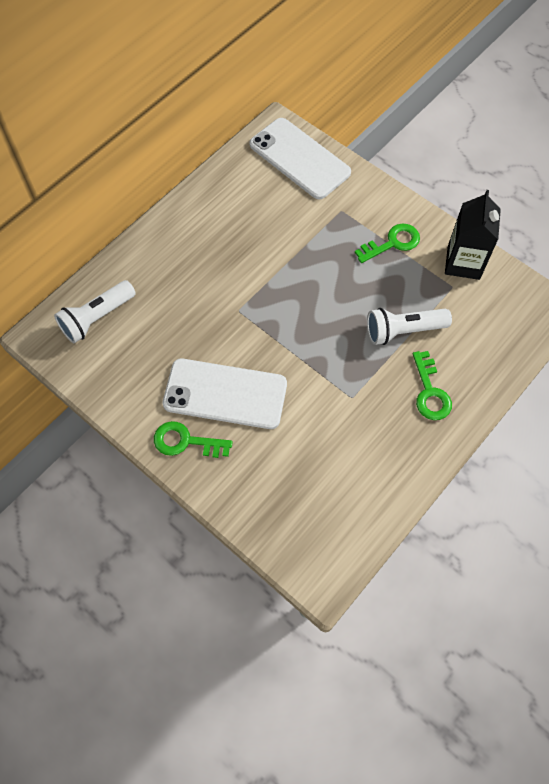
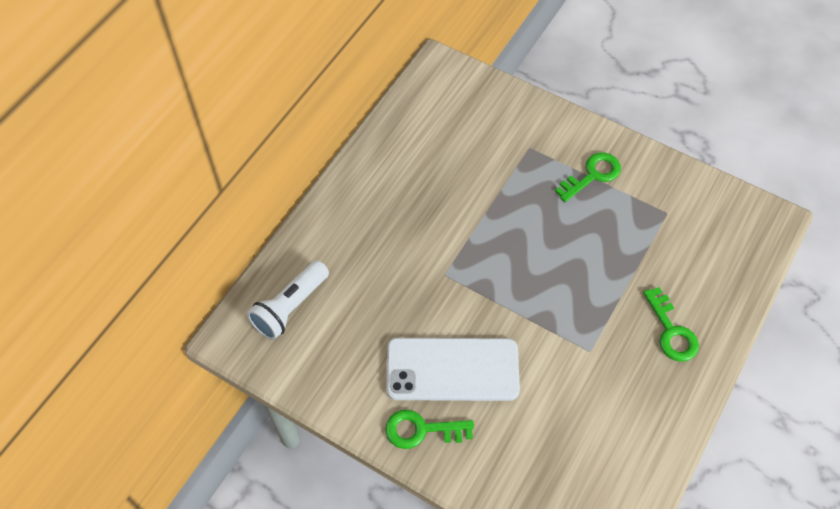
camera: 10 degrees left, 5 degrees down
white phone [250,118,351,199] -> none
white flashlight [367,308,452,345] -> none
black carton [445,190,501,280] -> none

